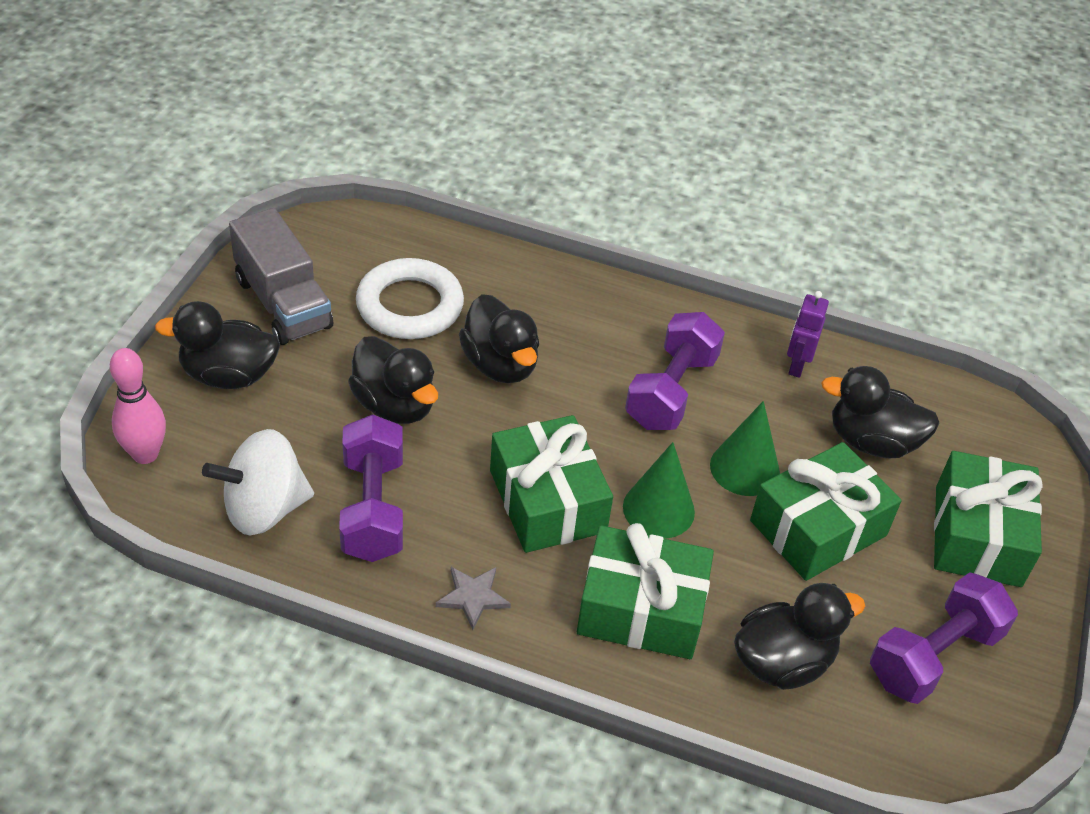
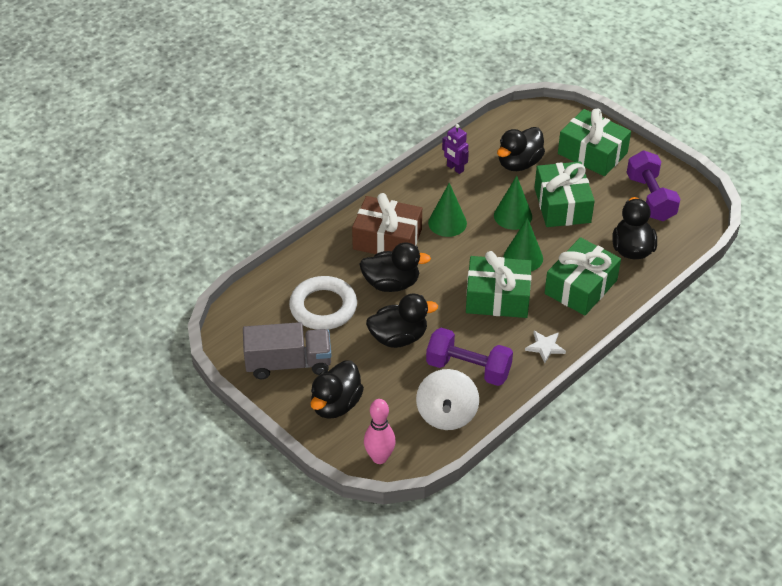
camera: 60 degrees left, 0 degrees up
grey star [436,567,511,630] -> white star [525,331,566,363]
purple dumbbell [625,312,725,430] -> green cone [428,183,467,237]
none -> brown gift [352,193,422,254]

